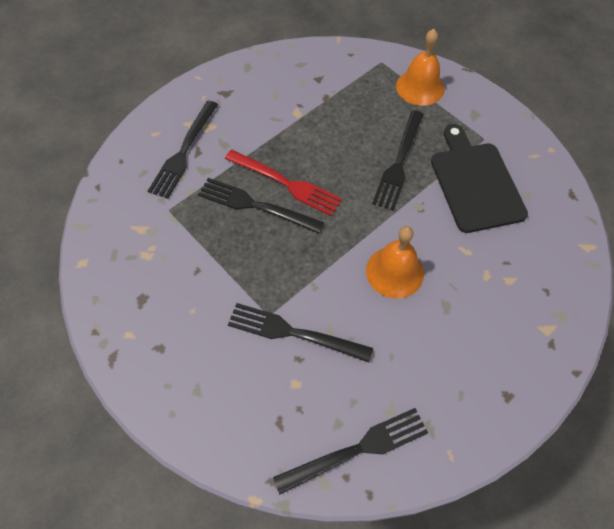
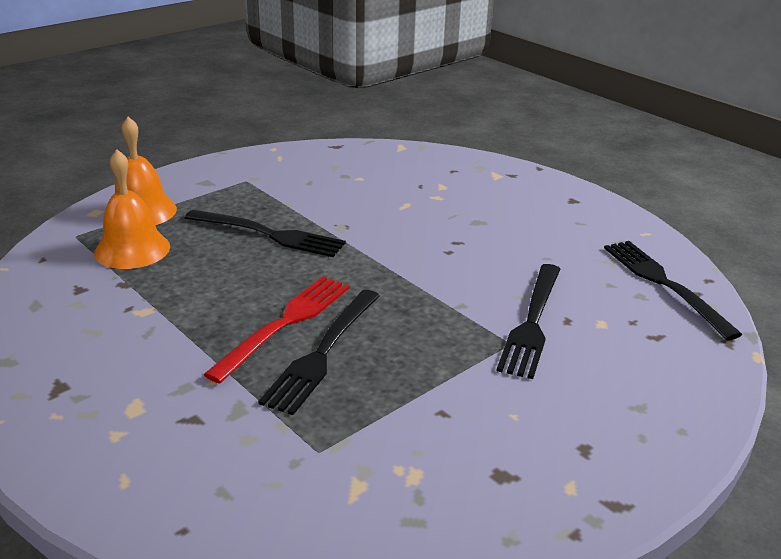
camera: 90 degrees left, 30 degrees down
black fork [148,101,218,199] -> none
orange bell [366,226,424,299] -> orange bell moved to [94,149,170,269]
black cutting board [431,124,528,233] -> none

